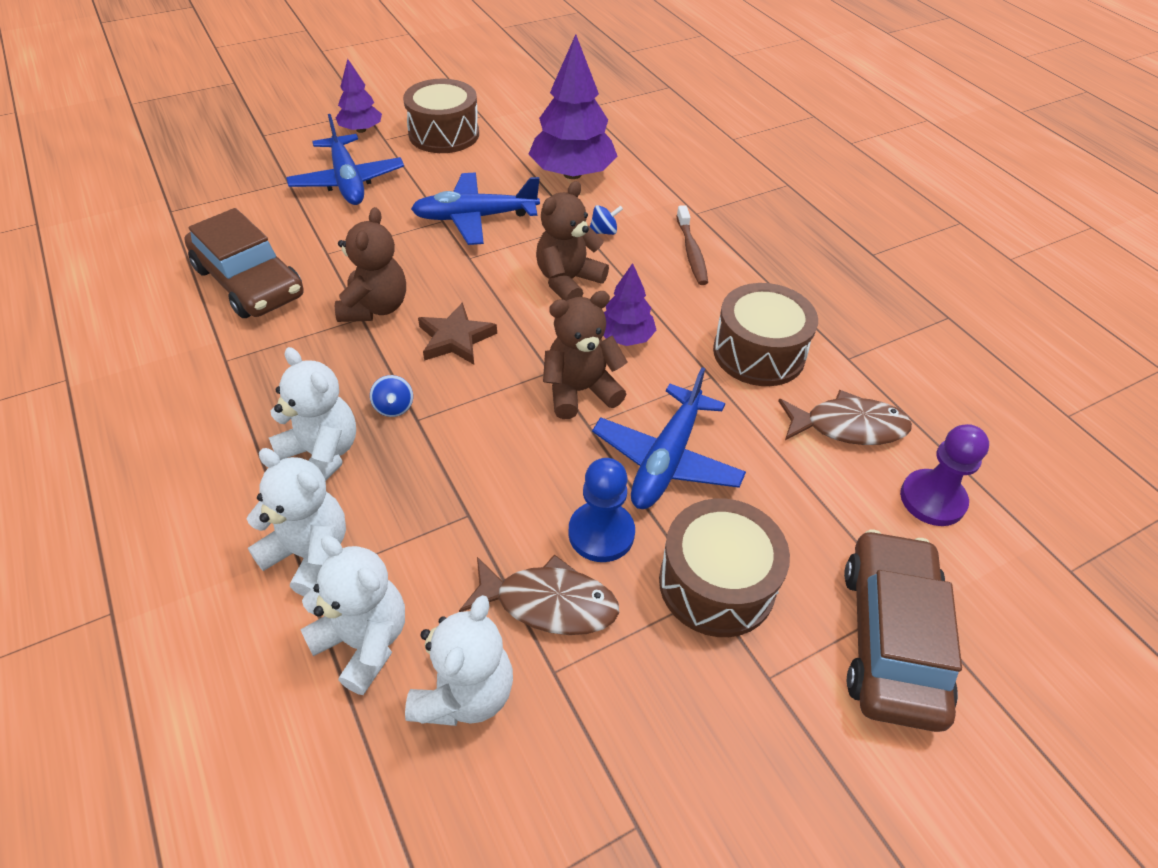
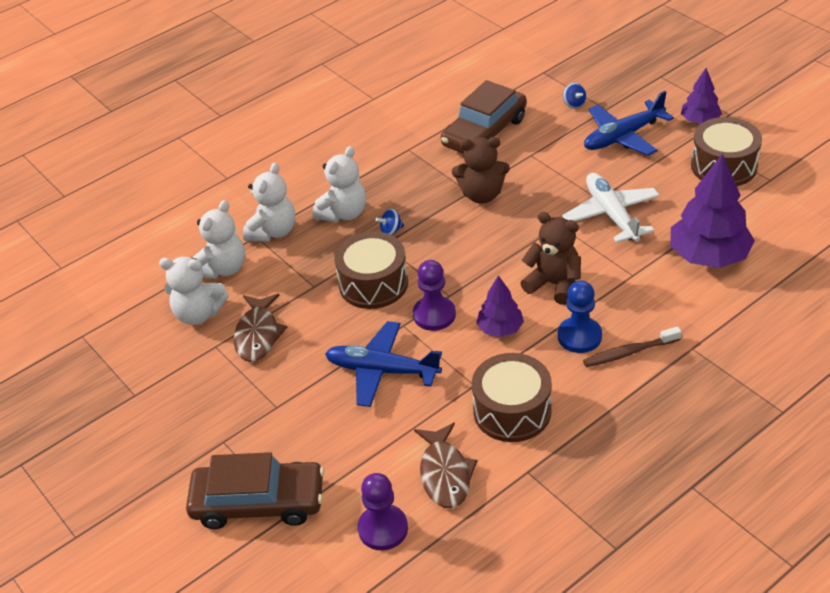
camera: 85 degrees right, 5 degrees down
blue plane [411,173,540,245] -> white plane [562,173,660,243]
brown star [418,302,497,365] -> none
brown teddy bear [543,291,628,419] -> purple pawn [413,260,456,331]
blue pawn [568,458,635,562] -> blue pawn moved to [558,280,602,353]
blue spinning top [590,205,623,235] -> blue spinning top moved to [563,83,586,109]
brown drum [659,498,790,637] -> brown drum moved to [334,231,408,309]

